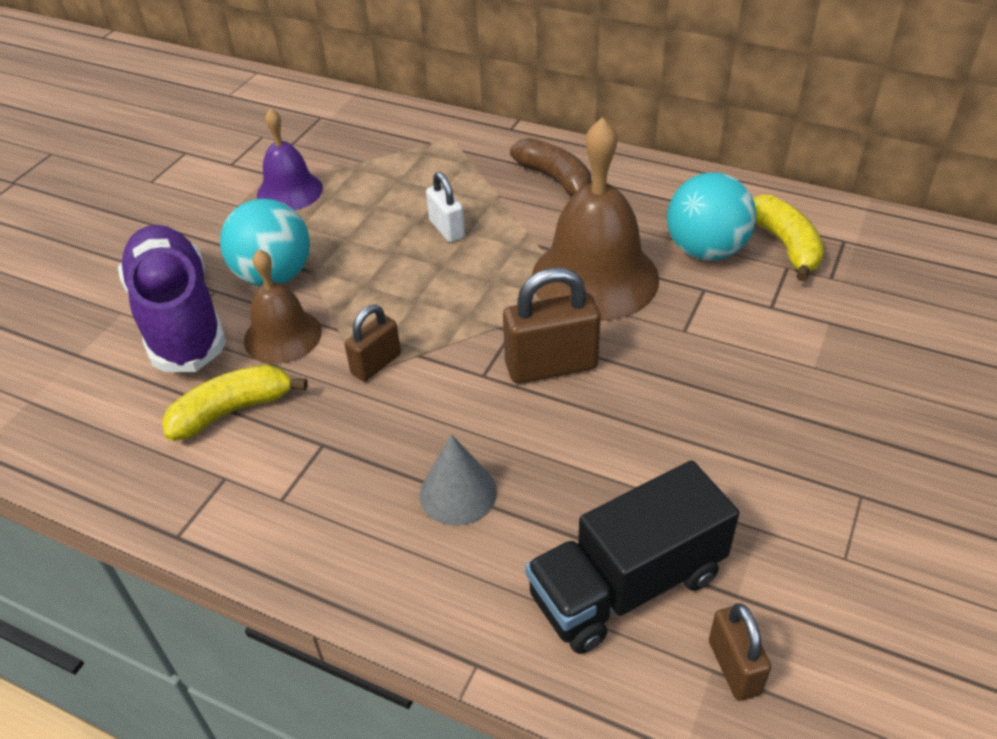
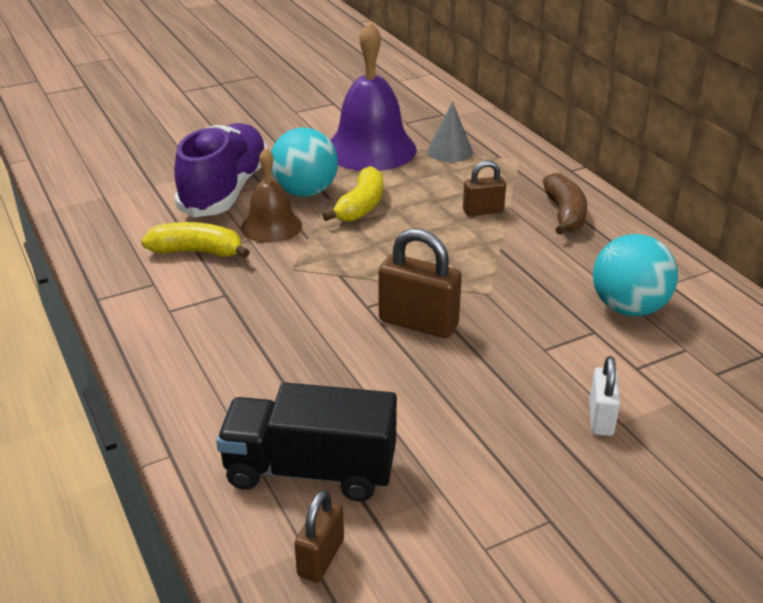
camera: 35 degrees right, 10 degrees down
purple bell [257,108,323,210] -> purple bell [330,21,417,171], size x1.71
brown padlock [344,305,401,381] -> brown padlock moved to [463,160,506,216]
grey cone [419,434,497,526] -> grey cone moved to [427,101,473,162]
white padlock [426,172,465,242] -> white padlock moved to [589,356,620,436]
brown bell [532,117,659,321] -> none
yellow banana [753,195,824,281] -> yellow banana moved to [322,166,383,222]

